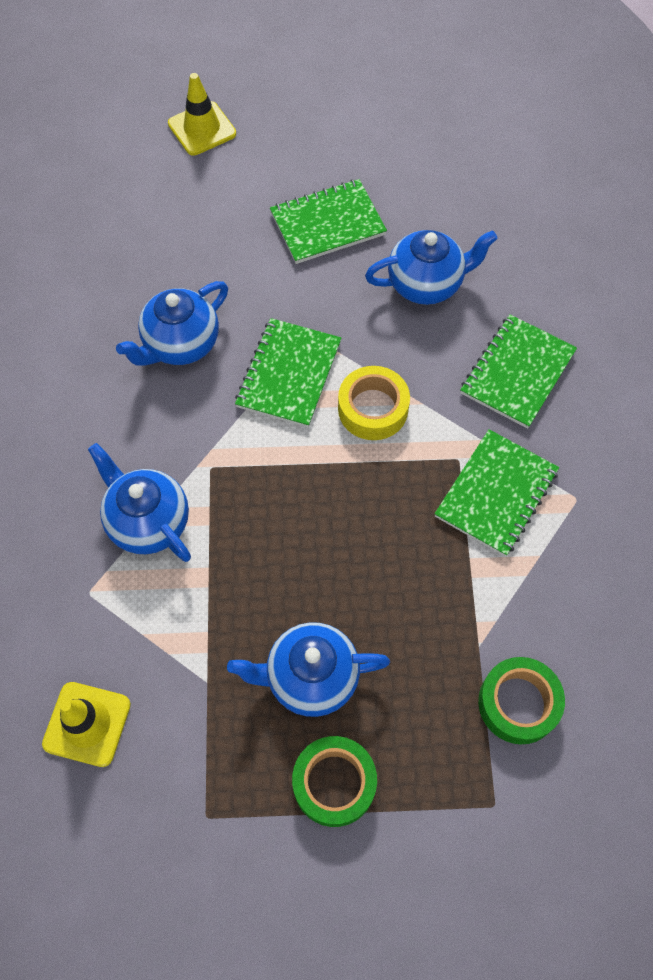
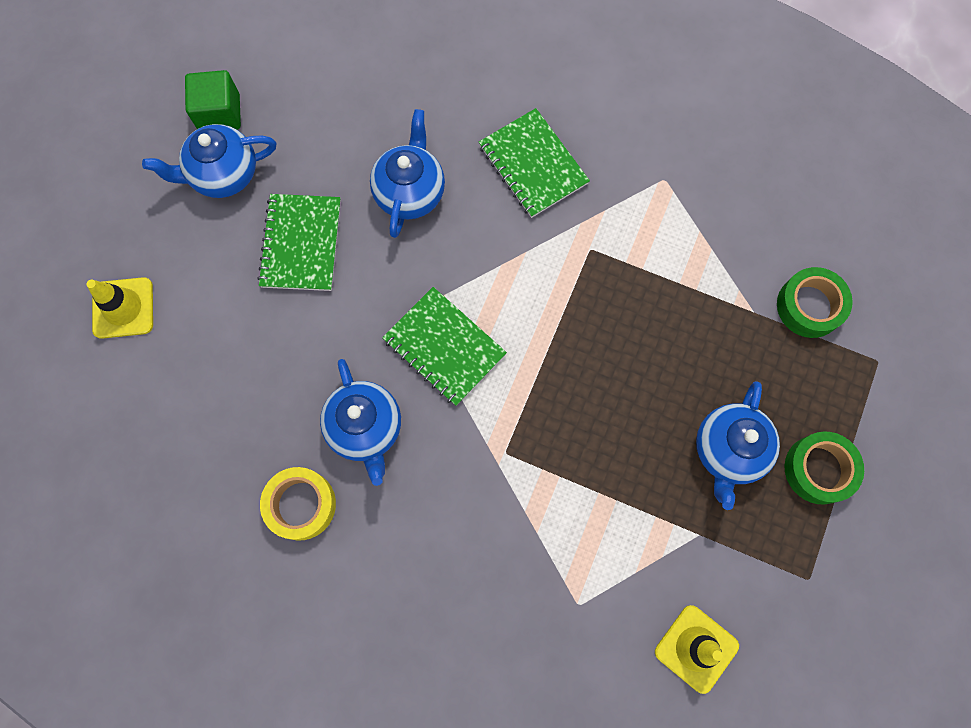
camera: 65 degrees left, 10 degrees up
blue teapot [88,443,191,562] -> blue teapot moved to [142,124,276,198]
yellow tape [338,366,410,440] -> yellow tape moved to [260,467,336,541]
green notebook [435,429,559,557] -> none
none -> green cube [185,70,241,130]

